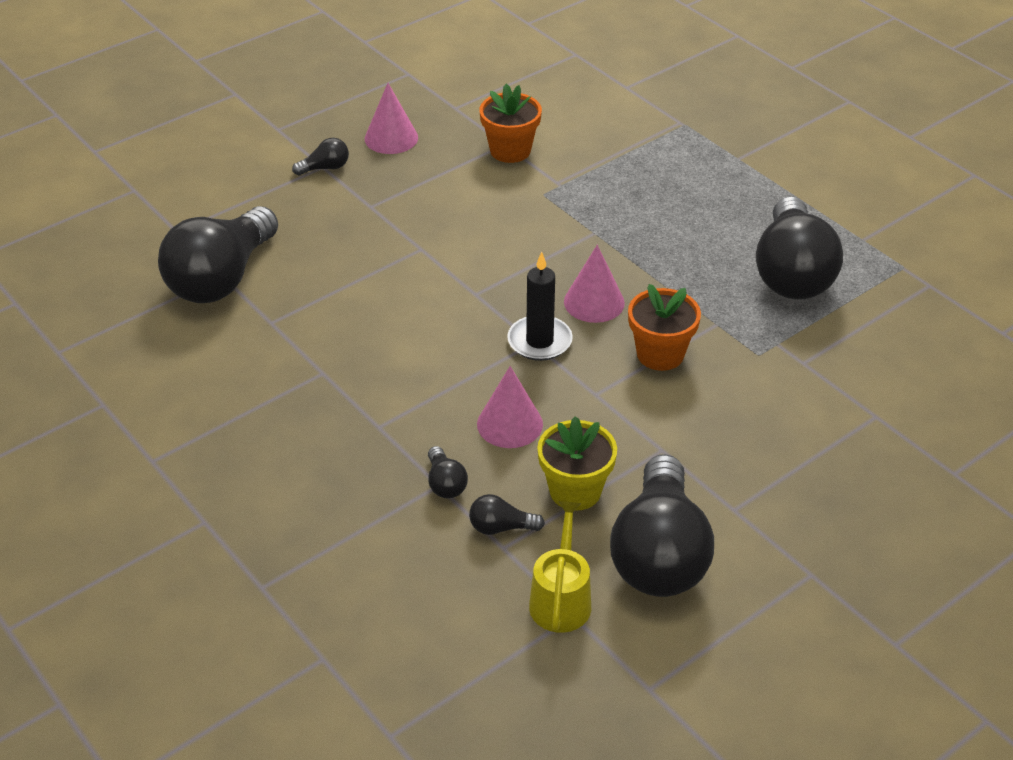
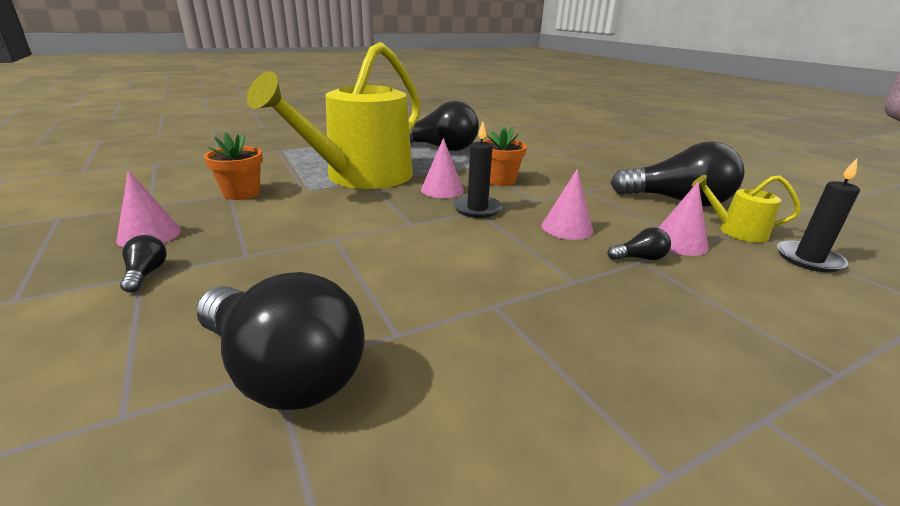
camera: 80 degrees left, 15 degrees down
black light bulb [469,494,545,535] -> pink cone [658,181,709,256]
yellow flower pot [537,416,617,511] -> none
none -> yellow watering can [247,42,421,189]
none -> black candle [777,158,860,272]

